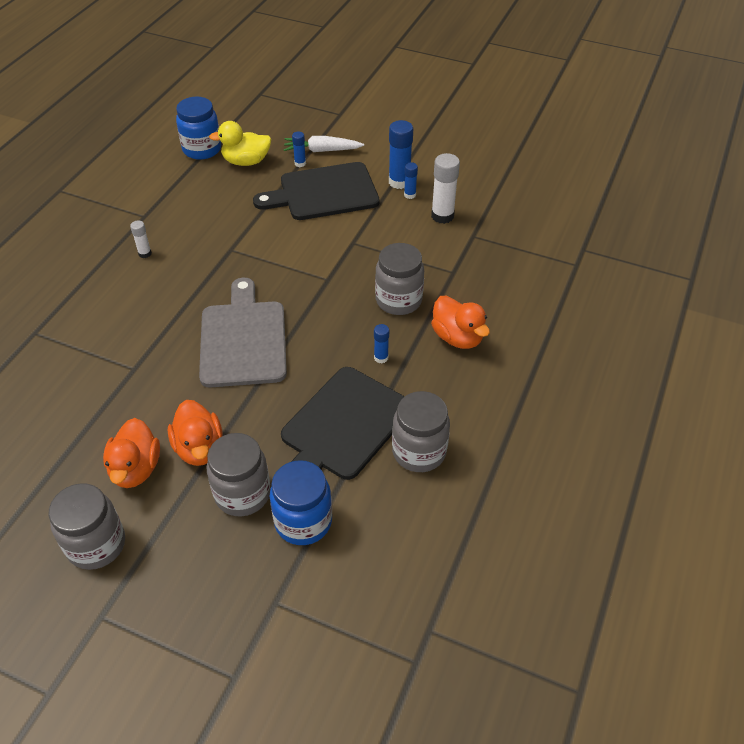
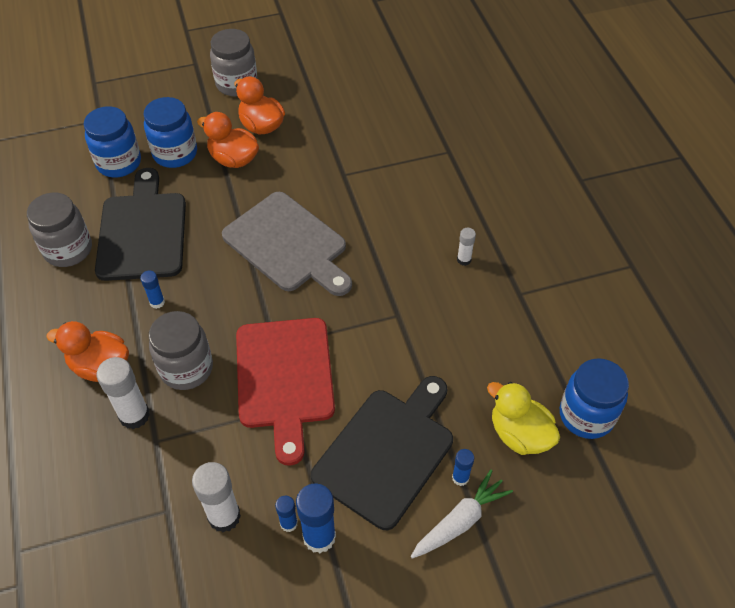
camera: 140 degrees right, 5 degrees up
grey jar [207,433,271,516] -> blue jar [144,97,197,168]
yellow duck [209,121,271,166] -> yellow duck turned 90 degrees counterclockwise [487,382,560,455]
none -> white glue stick [97,357,150,429]
none -> red cutting board [236,318,335,466]

